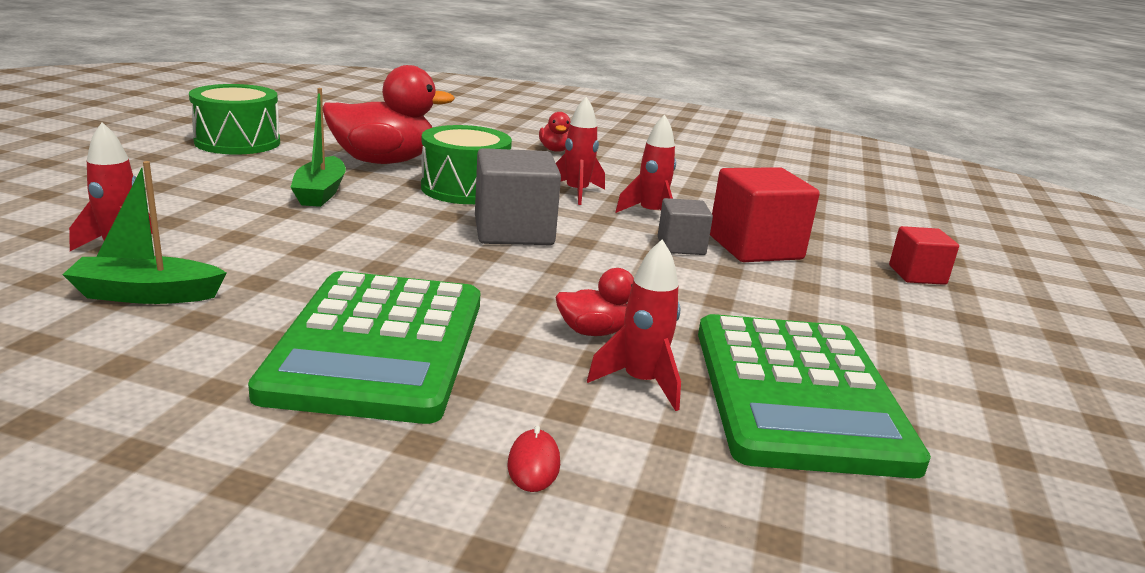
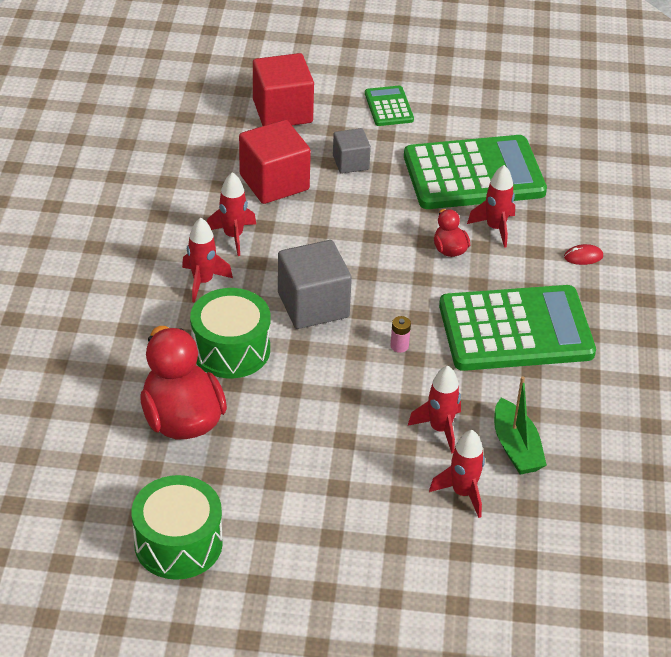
camera: 100 degrees left, 20 degrees up
green boat [290,88,346,207] -> none
red duck [539,112,570,152] -> none
grey cube [658,198,713,255] -> grey cube moved to [333,128,371,174]
red cube [889,226,959,285] -> red cube [253,53,314,126], size x1.72
none -> green calculator [365,86,414,126]
none -> pink battery [390,316,411,353]
none -> red rocket [408,365,461,454]

